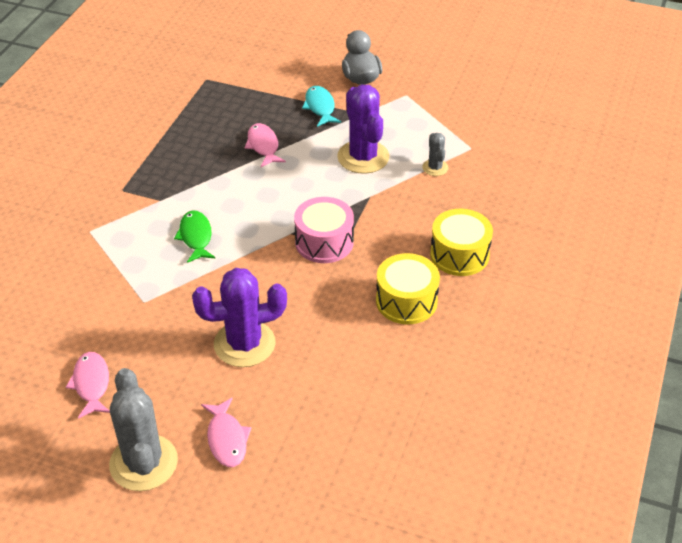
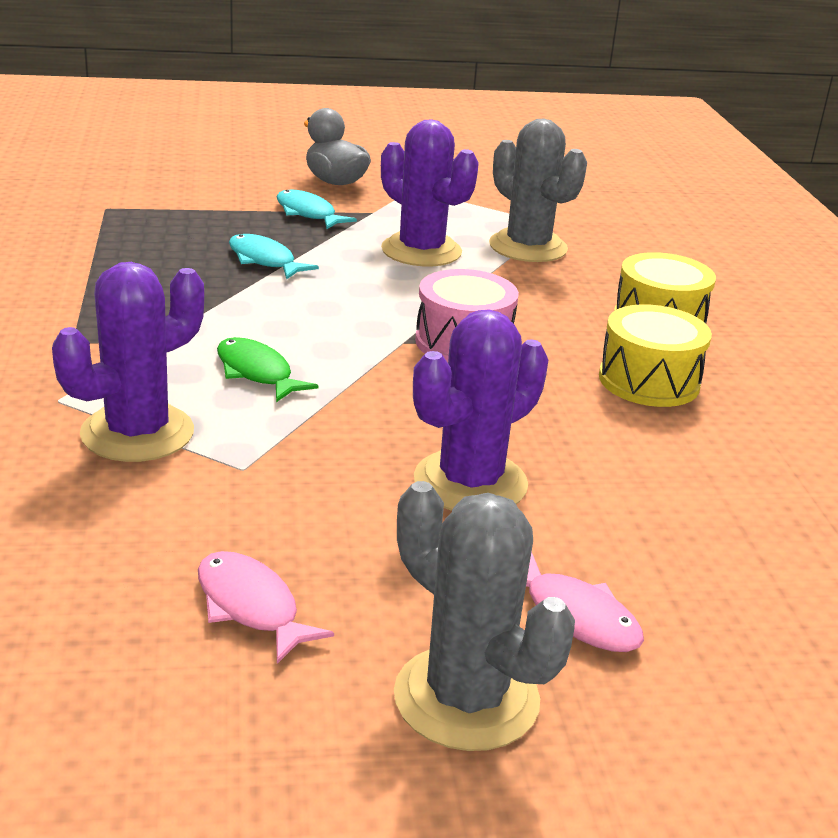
camera: 30 degrees left, 15 degrees down
pink fish [244,123,286,167] -> turquoise fish [229,234,319,280]
grey cactus [422,133,448,176] -> grey cactus [489,119,587,262], size x2.02
none -> purple cactus [52,262,204,462]

